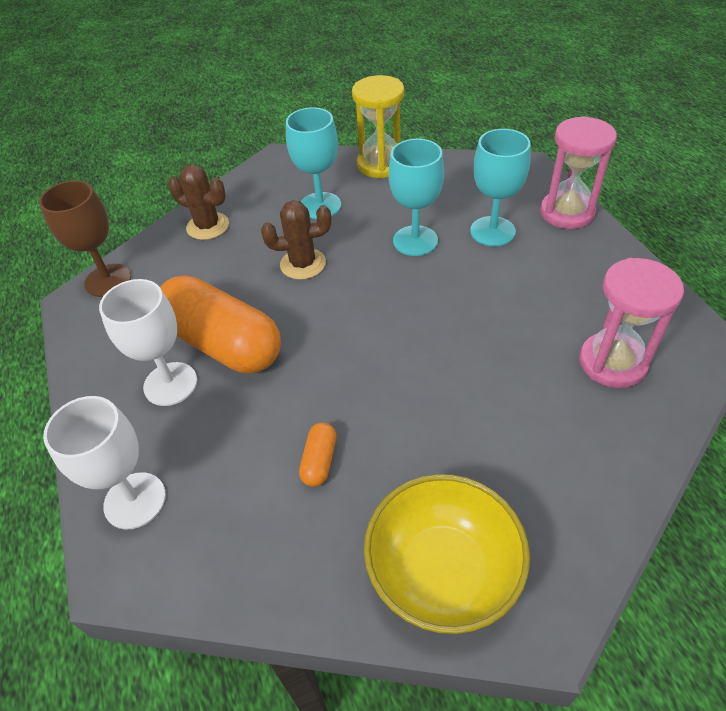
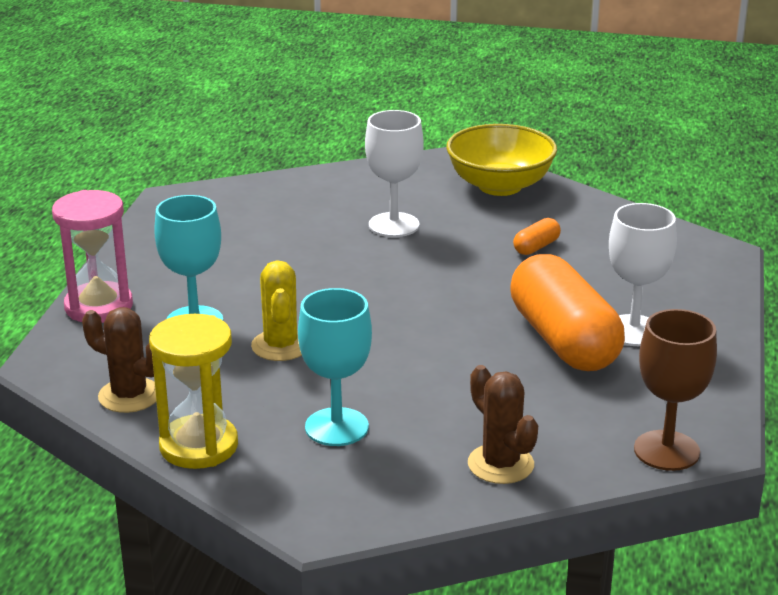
camera: 150 degrees left, 20 degrees down
white goblet [43,396,166,530] -> white goblet moved to [365,110,424,237]
brown cactus [261,200,331,280] -> brown cactus moved to [82,307,156,413]
turquoise goblet [389,139,444,256] -> yellow cactus [251,260,302,361]
pink hourglass [579,258,684,388] -> none

